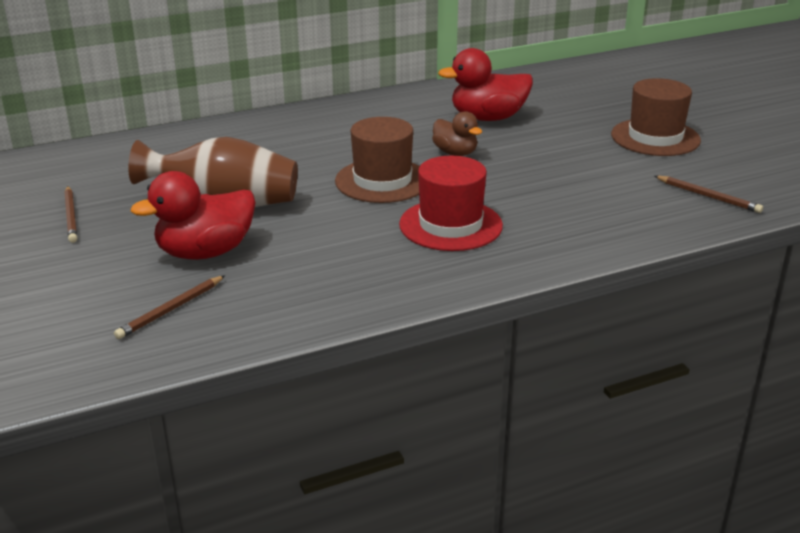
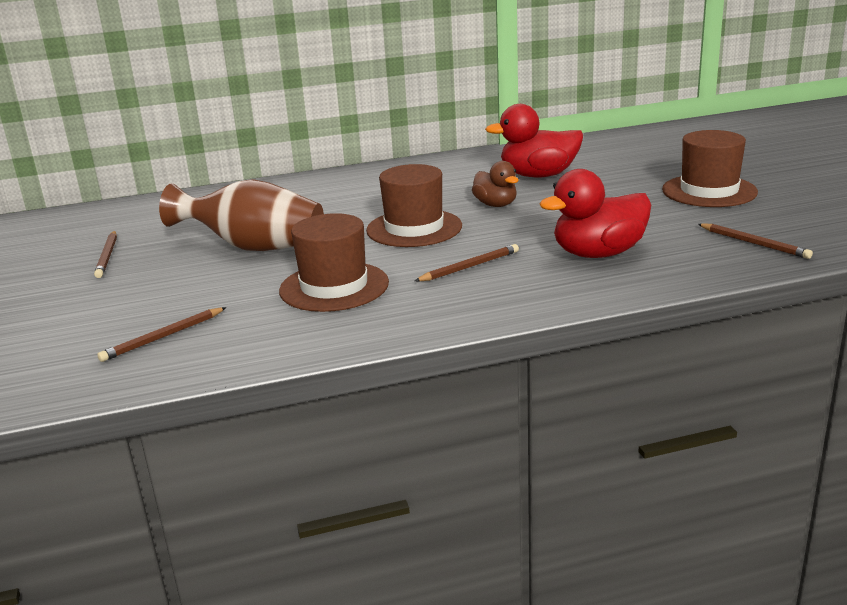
camera: 10 degrees right, 5 degrees down
red duck [131,171,255,260] -> red duck moved to [539,169,651,258]
red hat [399,156,503,251] -> brown pencil [415,244,519,281]
none -> brown hat [279,213,389,312]

